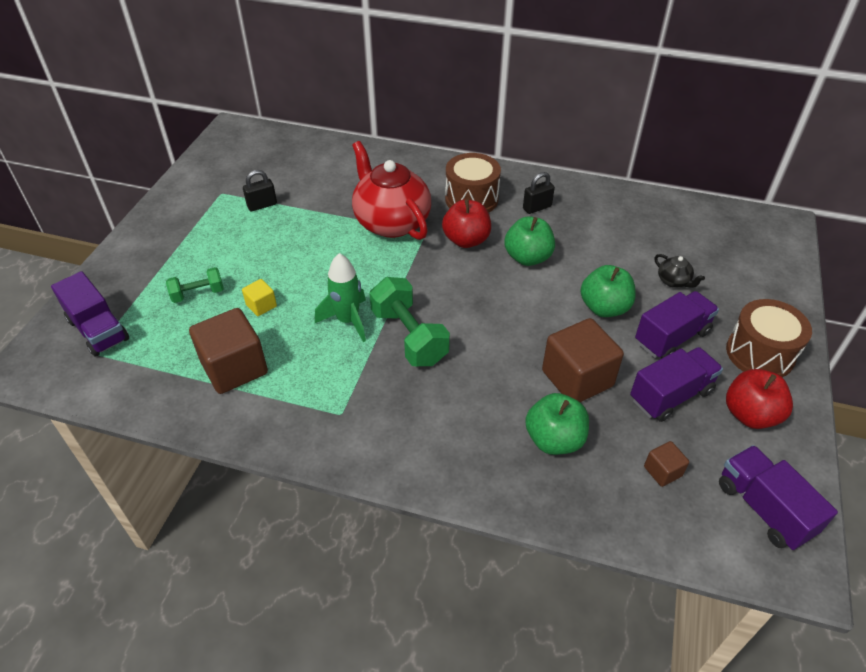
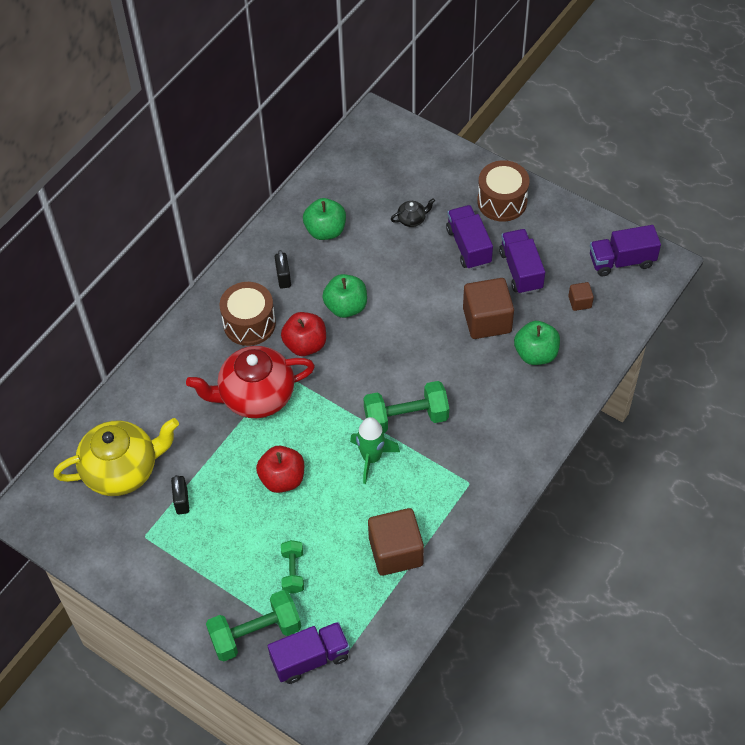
camera: 70 degrees left, 10 degrees up
yellow cube [242,279,277,316] -> none
green apple [580,265,636,317] -> green apple moved to [303,198,346,240]
red apple [726,369,793,429] -> red apple moved to [256,446,304,493]
none -> yellow teapot [53,418,179,496]
none -> green dumbbell [206,590,301,662]

